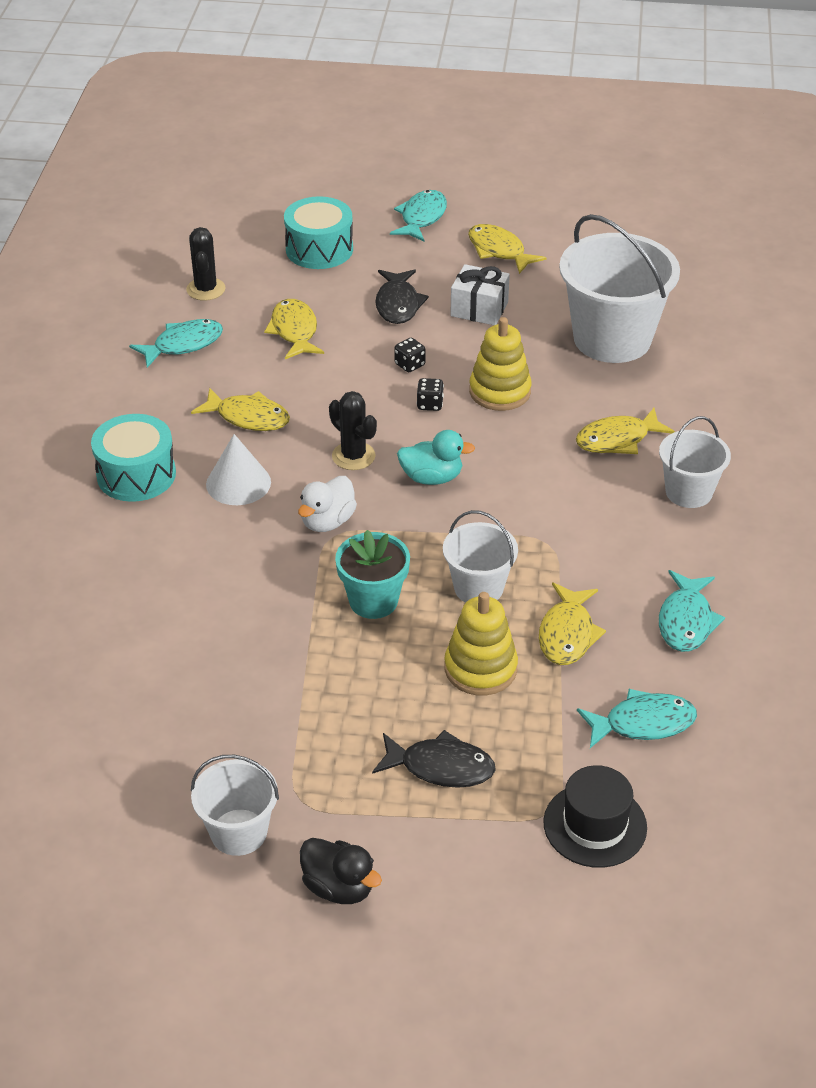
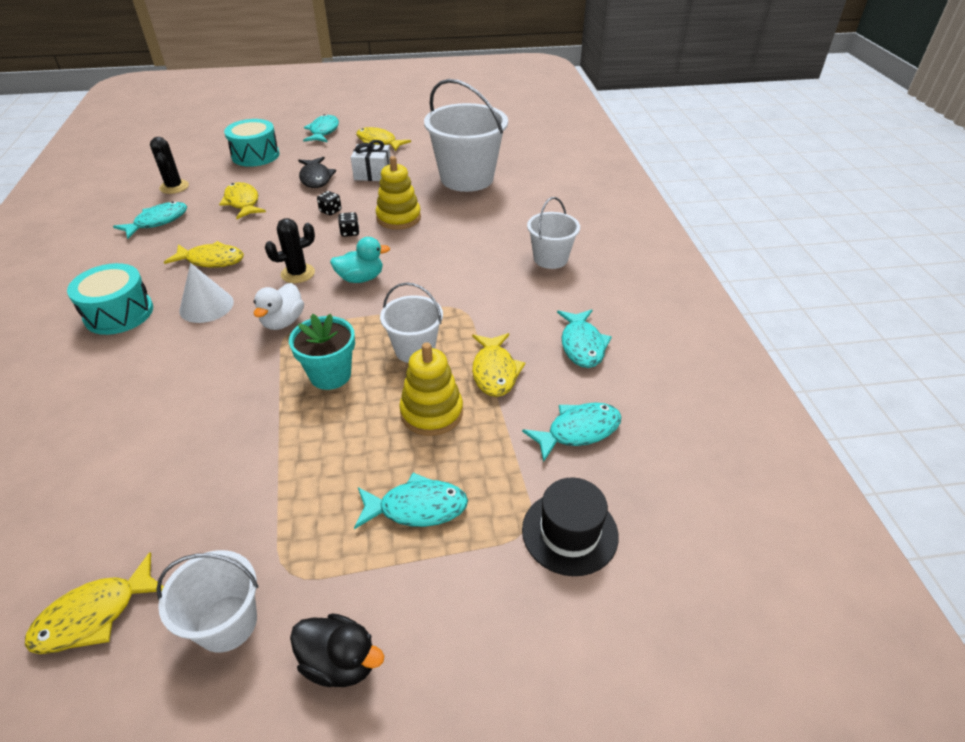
camera: 15 degrees left, 0 degrees up
black cactus [329,391,377,470] -> black cactus turned 60 degrees counterclockwise [265,218,315,283]
black fish [372,730,496,788] -> turquoise fish [354,473,468,529]
yellow fish [576,408,675,454] -> yellow fish moved to [25,552,164,654]

